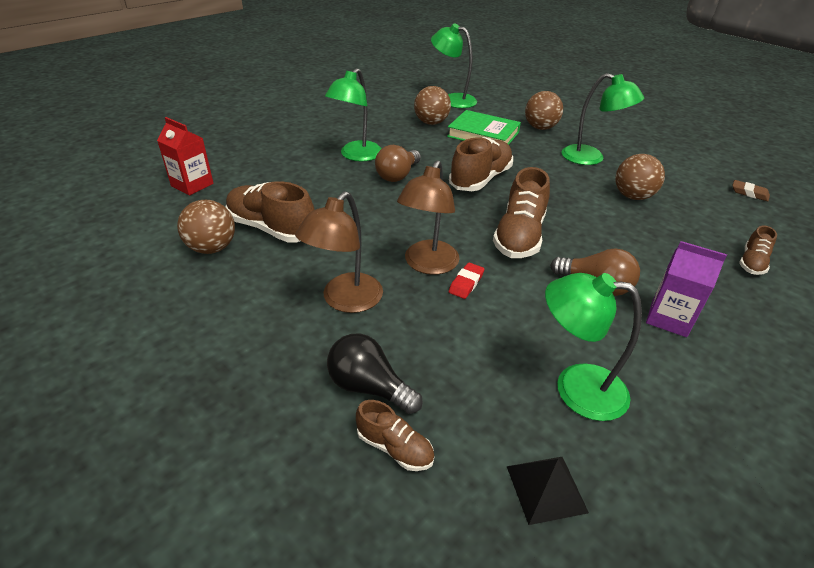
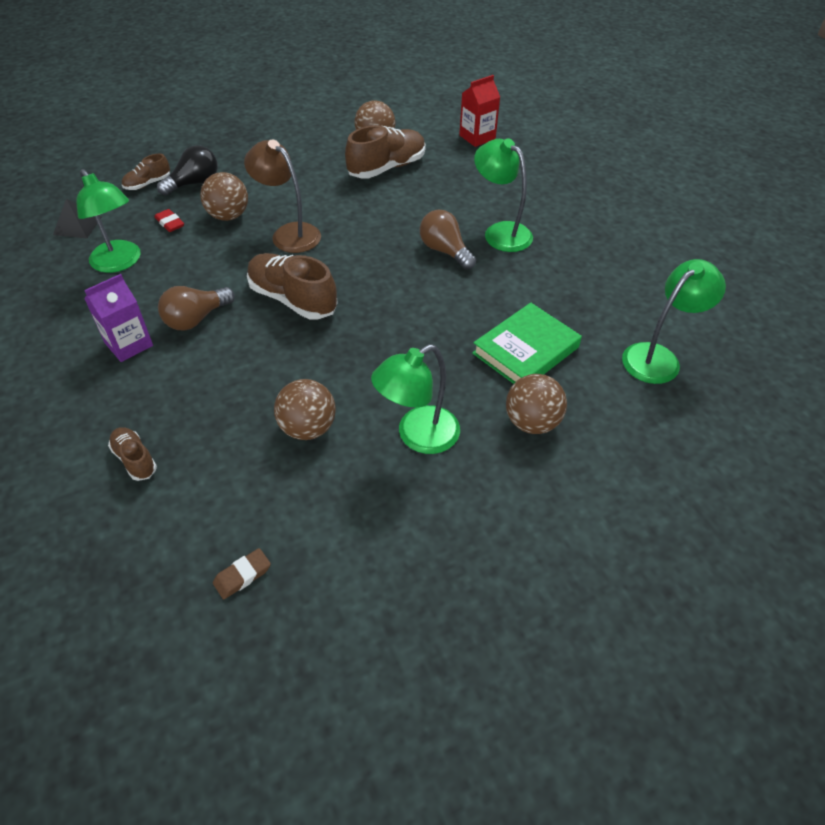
camera: 110 degrees right, 10 degrees up
brown lamp [295,191,383,313] -> none
brown ball [414,86,451,125] -> brown ball moved to [200,172,248,221]
brown shoe [449,137,513,191] -> none
red eraser [449,262,484,299] -> red eraser moved to [155,209,184,232]
green lamp [545,273,642,421] -> green lamp turned 105 degrees clockwise [76,169,141,273]

